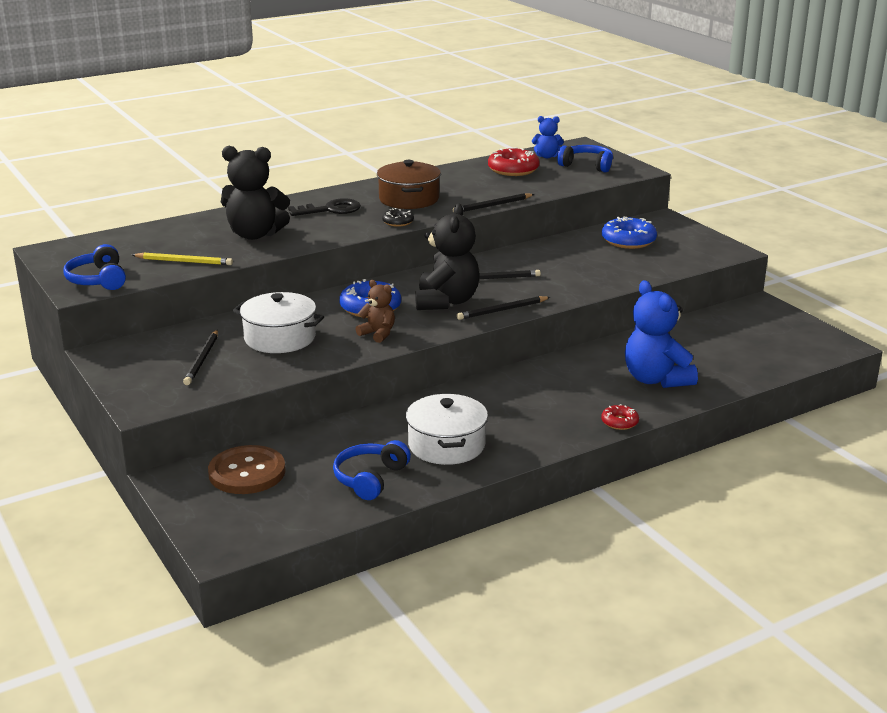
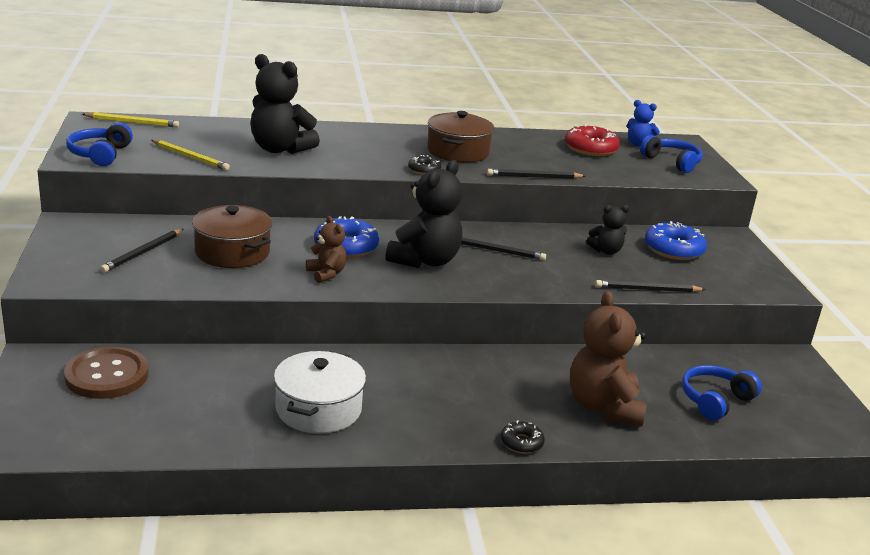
camera: 20 degrees right, 0 degrees up
white pot [233,292,324,353] -> brown pot [192,205,272,268]
black key [288,198,361,216] -> none
blue headphones [333,440,411,500] -> blue headphones moved to [682,365,762,421]
black pencil [457,296,550,320] -> black pencil moved to [595,280,706,292]
red donut [601,404,639,430] -> black donut [501,420,545,453]
blue teddy bear [625,280,698,388] -> brown teddy bear [570,291,647,426]
none -> yellow pencil [82,112,179,127]
none -> black teddy bear [586,205,630,255]

